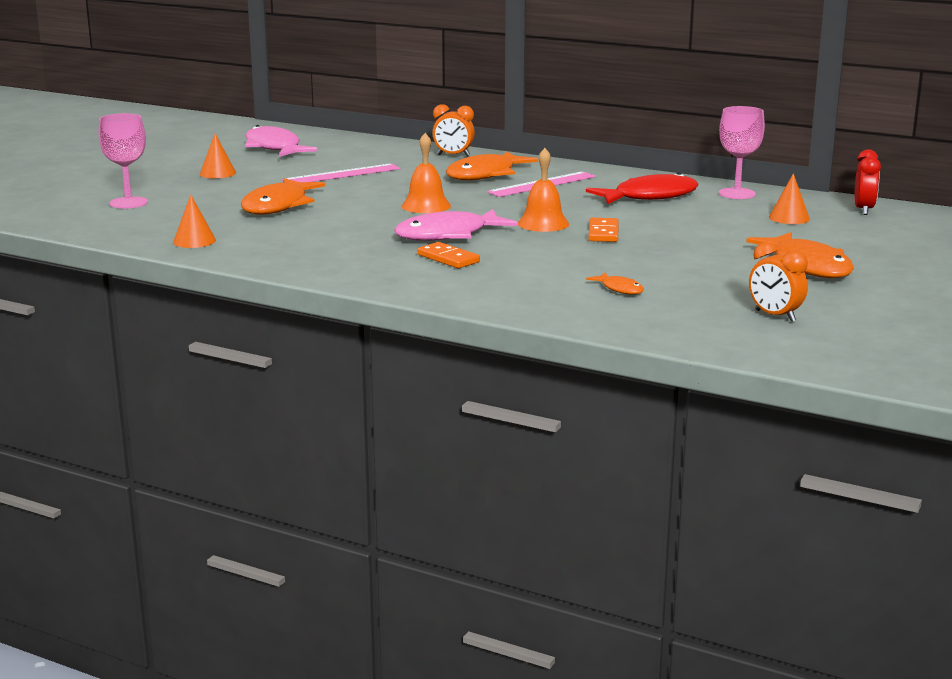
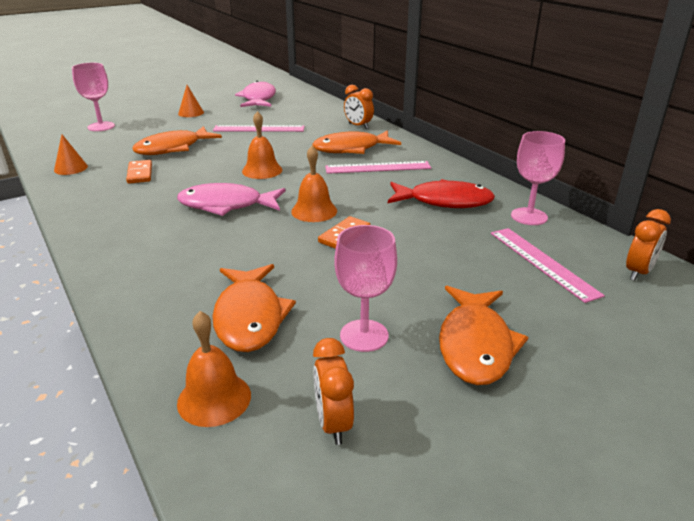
camera: 30 degrees right, 10 degrees up
orange domino [417,242,480,268] -> orange domino moved to [126,160,152,184]
orange fish [586,272,644,294] -> orange fish [212,264,296,352], size x2.14
orange cone [769,173,810,224] -> pink ruler [491,228,605,303]
red clock [854,149,881,215] -> orange clock [626,209,671,281]
none -> orange bell [177,311,251,427]
none -> pink goblet [334,225,397,352]

